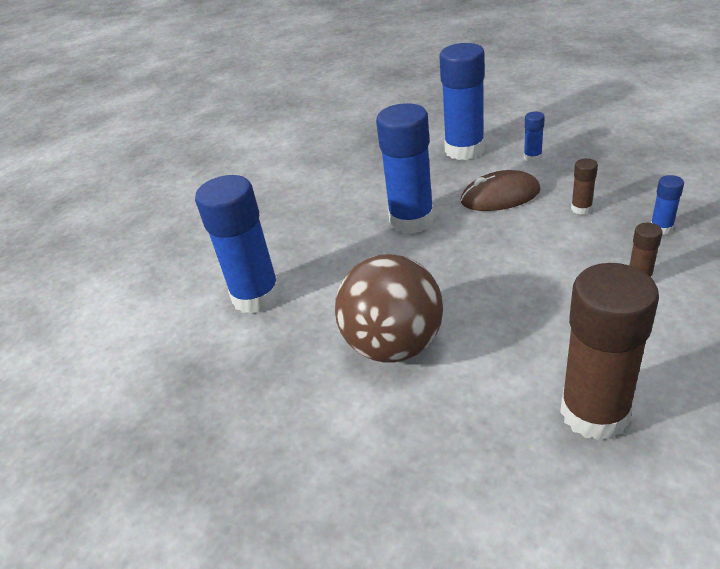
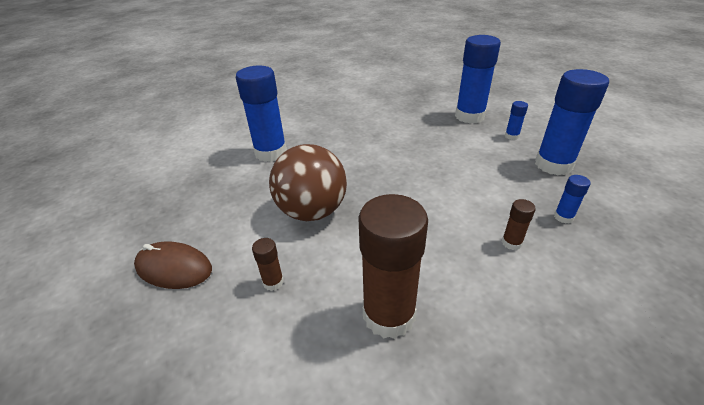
camera: 25 degrees right, 0 degrees up
blue glue stick [376,103,434,234] -> blue glue stick moved to [535,69,609,175]
brown mouse [461,170,540,211] -> brown mouse moved to [134,241,212,289]
brown glue stick [571,158,598,215] -> brown glue stick moved to [252,238,284,291]

